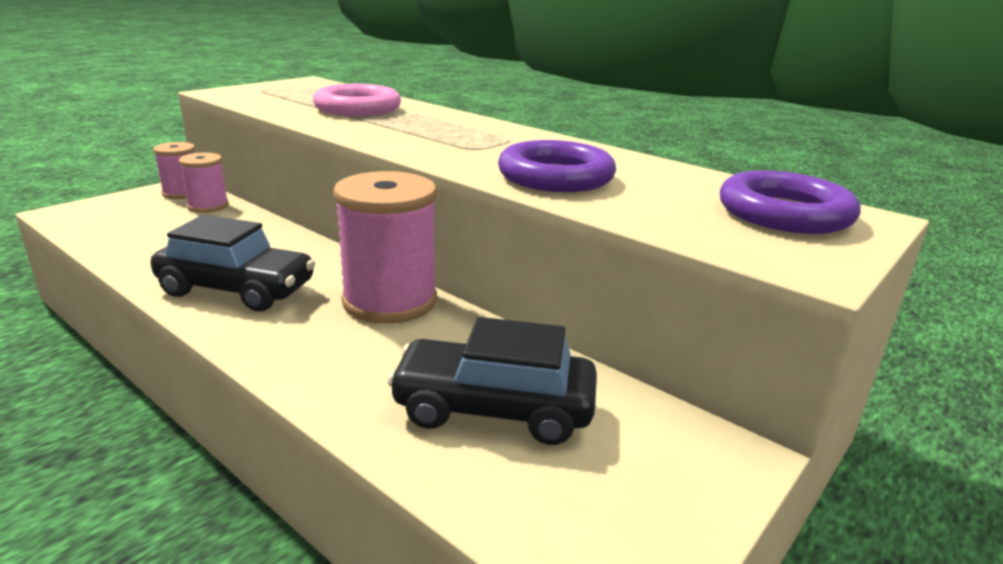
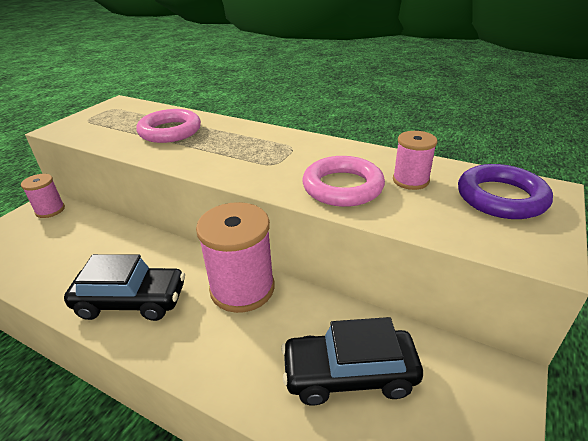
camera: 10 degrees left, 10 degrees up
pink spool [179,153,229,213] -> pink spool moved to [393,131,438,190]
purple ring [498,140,616,192] -> pink ring [303,156,385,207]

